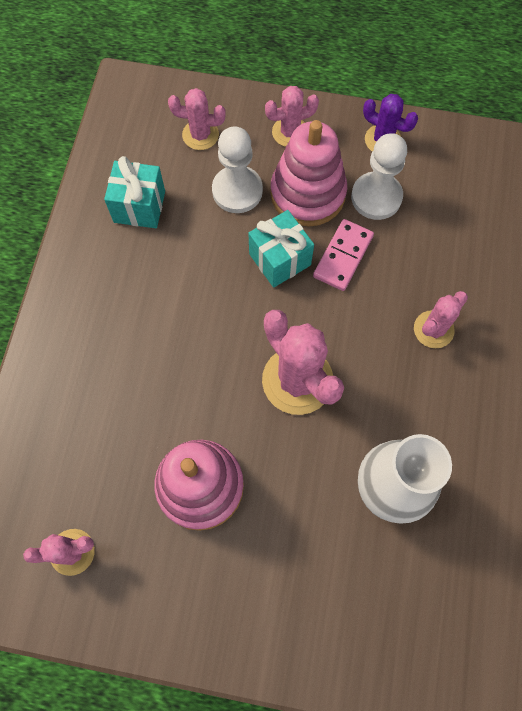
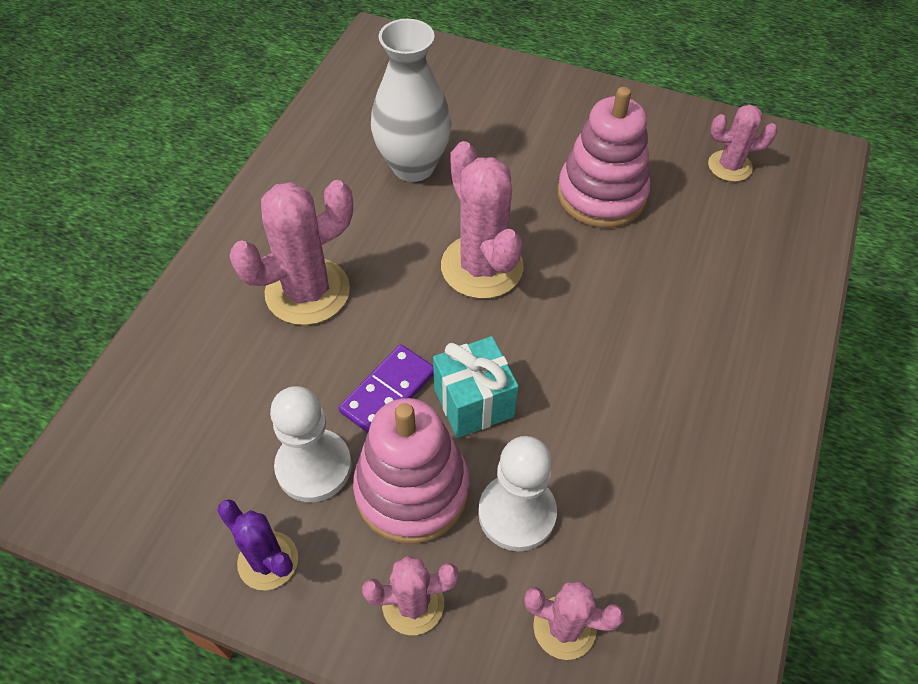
camera: 170 degrees left, 15 degrees down
turquoise gift [104,156,165,228] -> none
pink domino [313,219,374,291] -> purple domino [339,345,434,433]
pink cactus [414,291,468,348] -> pink cactus [229,180,353,325], size x1.71

